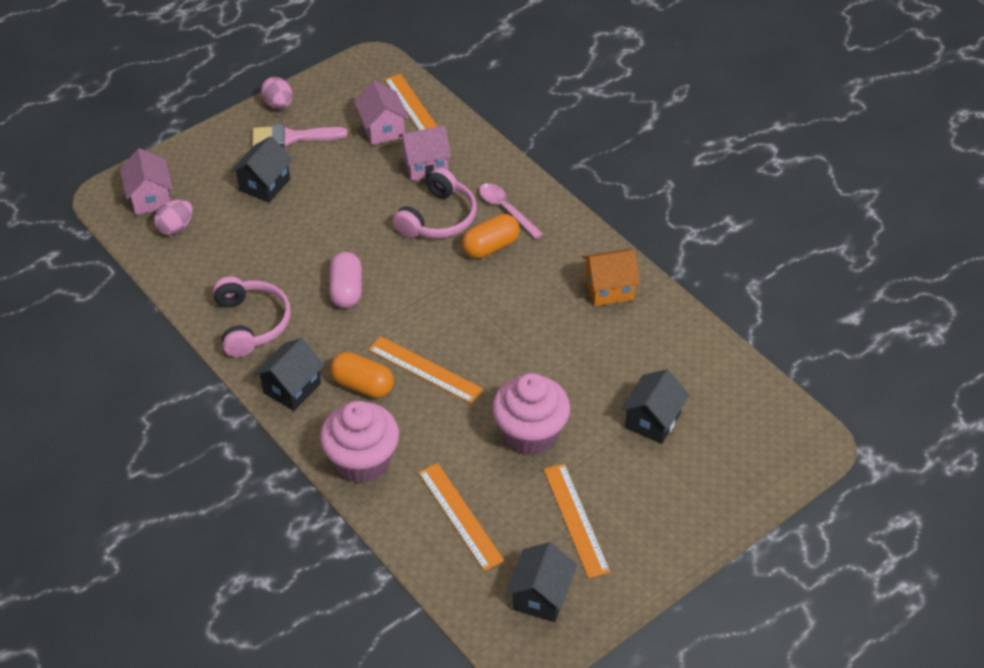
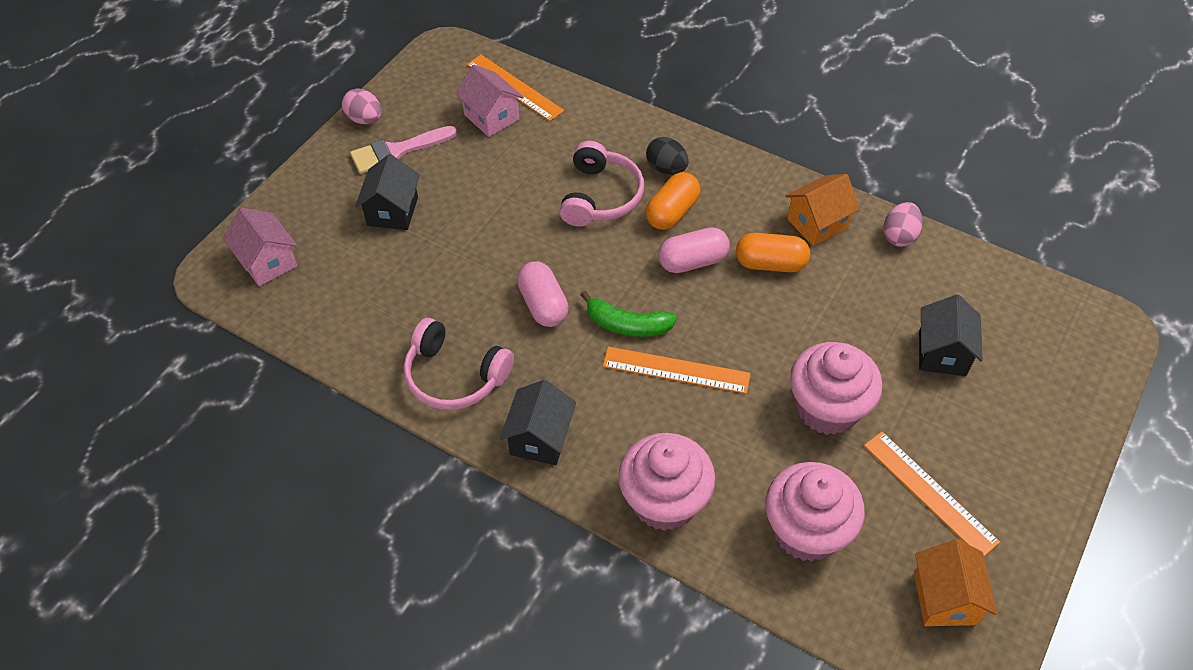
camera: 20 degrees left, 5 degrees up
pink egg [154,199,193,235] -> pink egg moved to [883,202,923,247]
pink headphones [213,276,291,357] -> pink headphones turned 150 degrees clockwise [403,318,514,410]
orange capsule [330,352,394,398] -> orange capsule moved to [736,233,810,272]
pink house [398,126,451,181] -> none
orange ruler [418,463,504,571] -> pink cupcake [765,462,865,562]
pink spoon [479,183,543,239] -> black egg [646,137,689,174]
black house [506,542,577,622] -> orange house [914,539,997,626]
none -> green banana [581,291,677,337]
none -> pink capsule [658,227,730,273]

